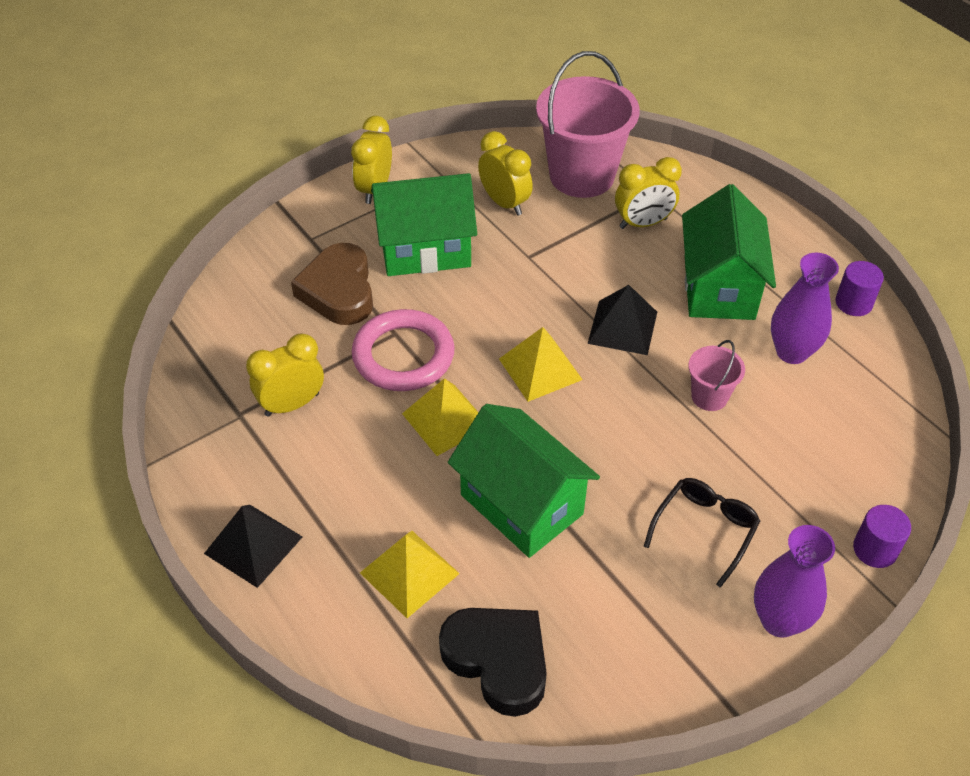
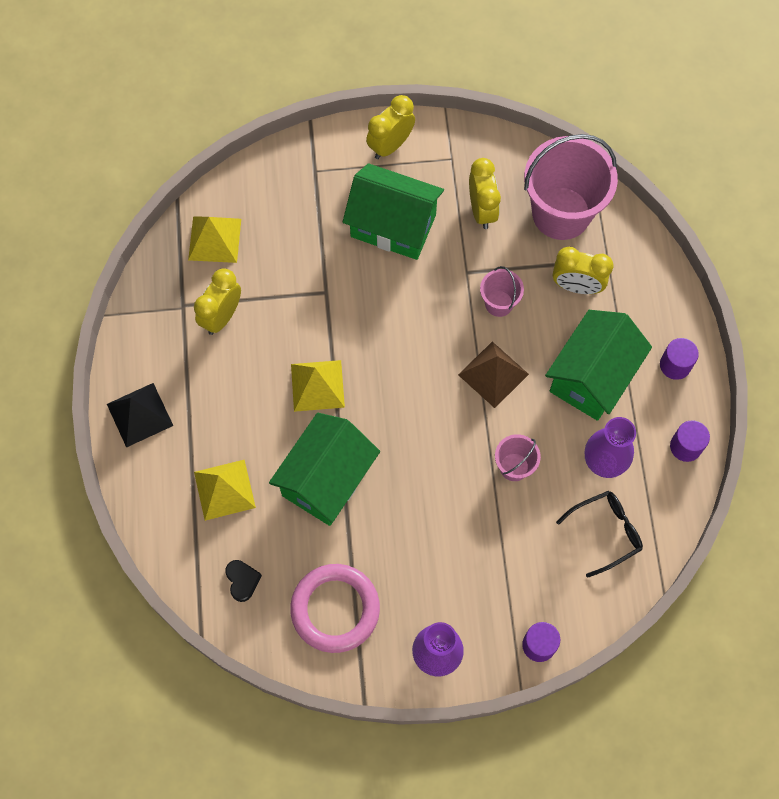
camera: 30 degrees right, 20 degrees up
yellow clock [246,333,324,417] -> yellow clock turned 60 degrees counterclockwise [194,268,241,335]
brown heart [291,243,373,325] -> none
pink ring [352,309,455,391] -> pink ring moved to [290,564,380,653]
black heart [439,608,547,717] -> black heart [225,560,262,602], size x0.48
green house [448,404,600,558] -> green house turned 45 degrees clockwise [269,413,380,526]
yellow pyramid [499,327,583,402] -> yellow pyramid moved to [188,216,241,263]
black pyramid [587,285,657,355] -> brown pyramid [458,342,529,408]
black glasses [644,478,760,588] -> black glasses moved to [556,491,643,578]
none -> pink bucket [480,266,524,317]
none -> purple cylinder [660,338,699,380]

